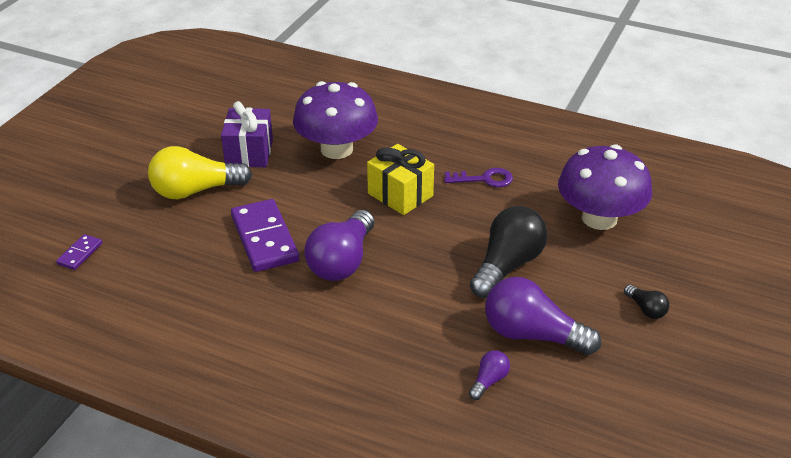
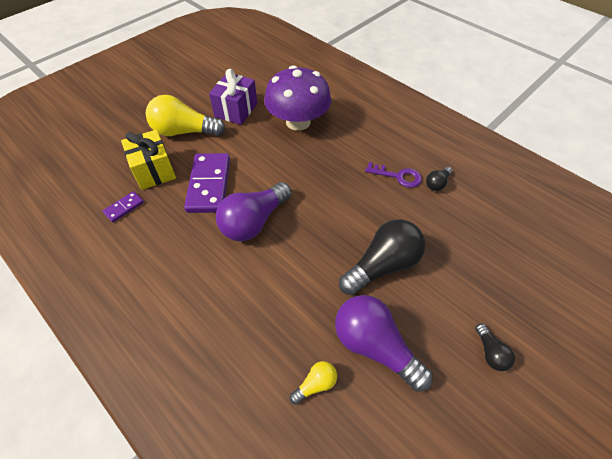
camera: 20 degrees right, 15 degrees up
purple domino [56,234,102,270] -> purple domino moved to [103,191,144,223]
yellow gift [367,144,434,215] -> yellow gift moved to [121,130,176,190]
purple light bulb [469,350,510,400] -> yellow light bulb [290,361,337,405]
purple mushroom [558,144,652,230] -> none
none -> black light bulb [426,167,452,191]

